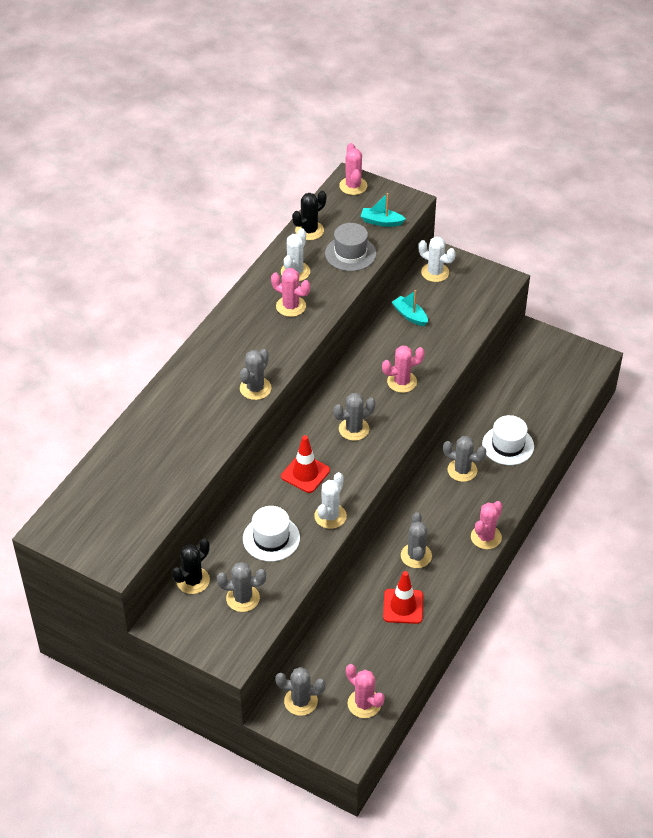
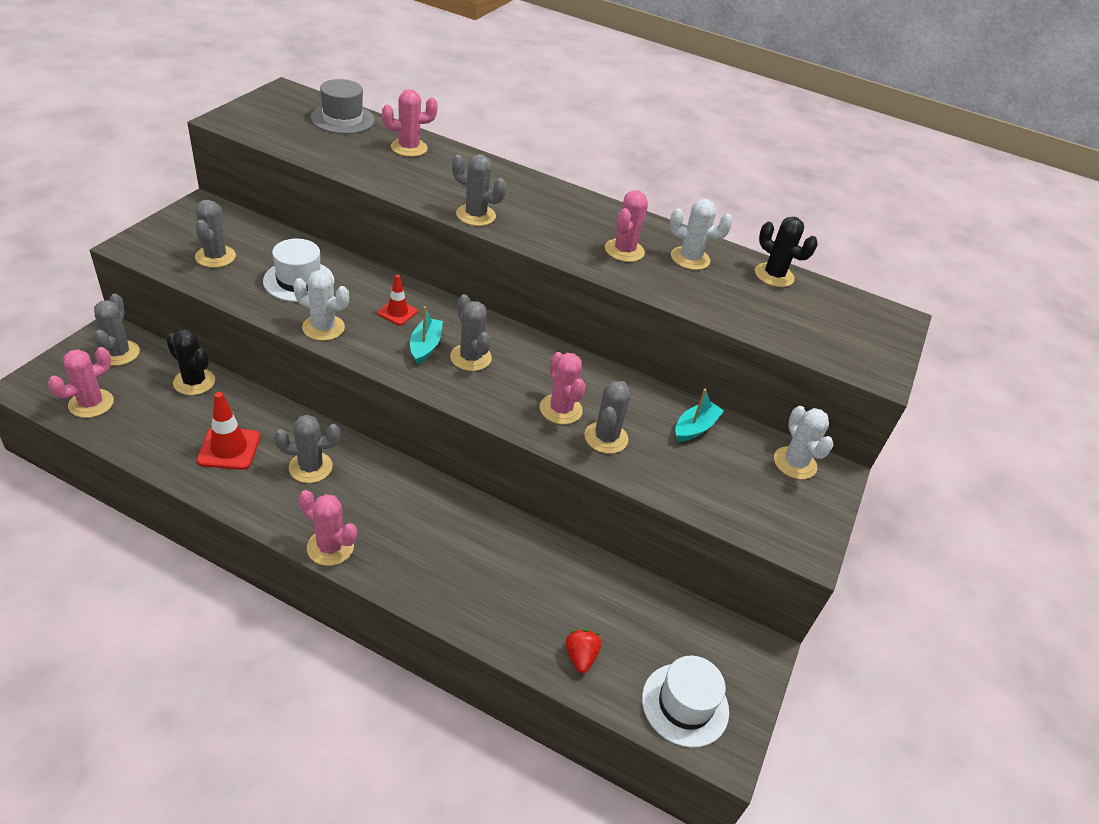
camera: 80 degrees right, 5 degrees down
black cactus [172,539,210,594] -> black cactus moved to [166,329,215,395]
red traffic cone [281,435,330,493] -> red traffic cone [377,275,418,325], size x0.64
grey hat [325,223,376,271] -> grey hat moved to [311,79,375,134]
pink cactus [339,143,367,195] -> pink cactus moved to [382,89,438,157]
turquoise boat [360,193,405,227] -> turquoise boat moved to [410,306,443,365]
white cactus [418,236,456,282] -> white cactus turned 45 degrees counterclockwise [774,406,833,479]
grey cactus [443,436,486,482] -> grey cactus moved to [584,381,630,454]
white hat [482,415,534,465] -> white hat moved to [642,656,729,748]
none -> red strawberry [566,629,601,673]

